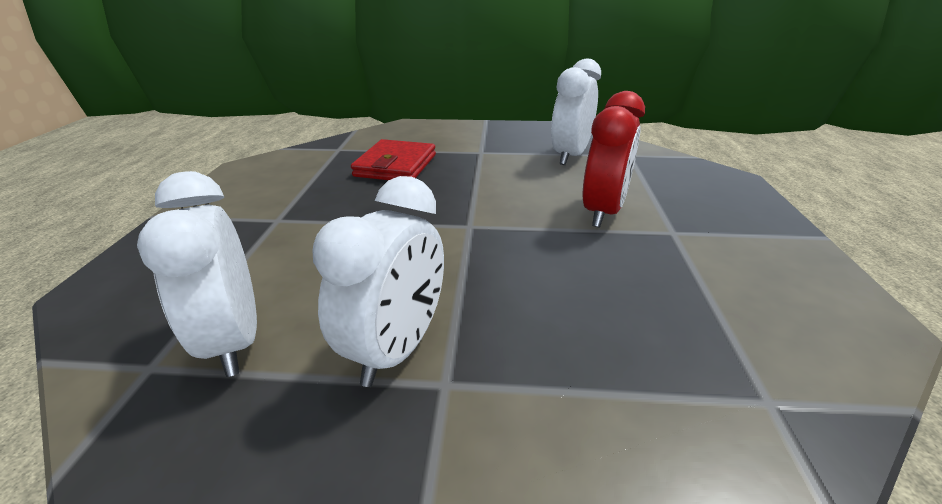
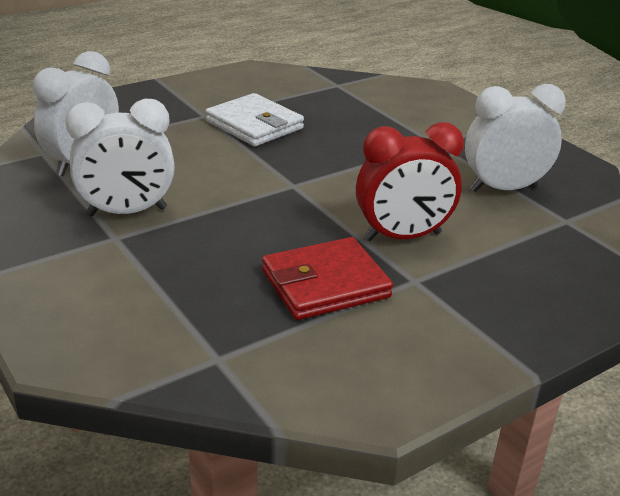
camera: 50 degrees right, 0 degrees up
red wallet [351,139,436,180] -> red wallet moved to [262,237,393,320]
none -> white wallet [205,93,304,147]

